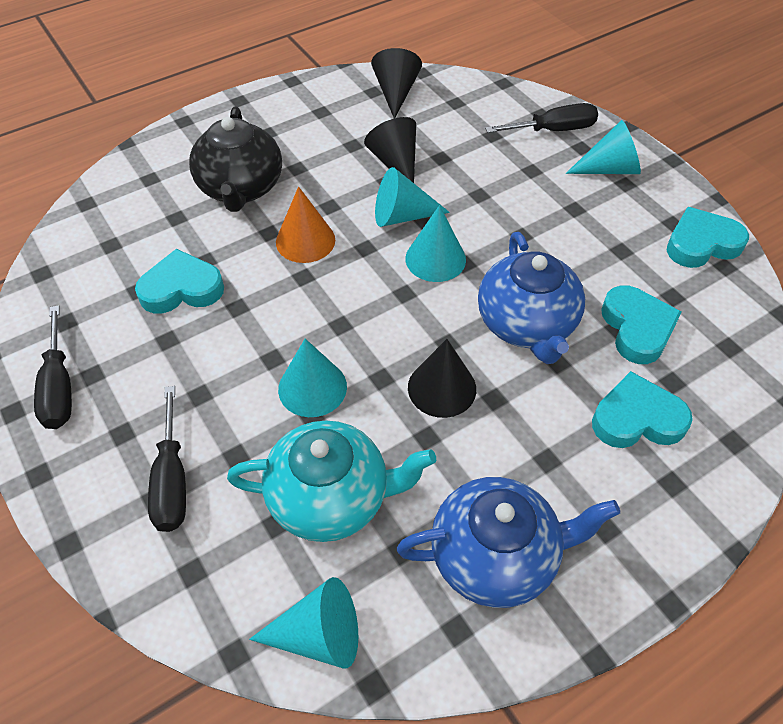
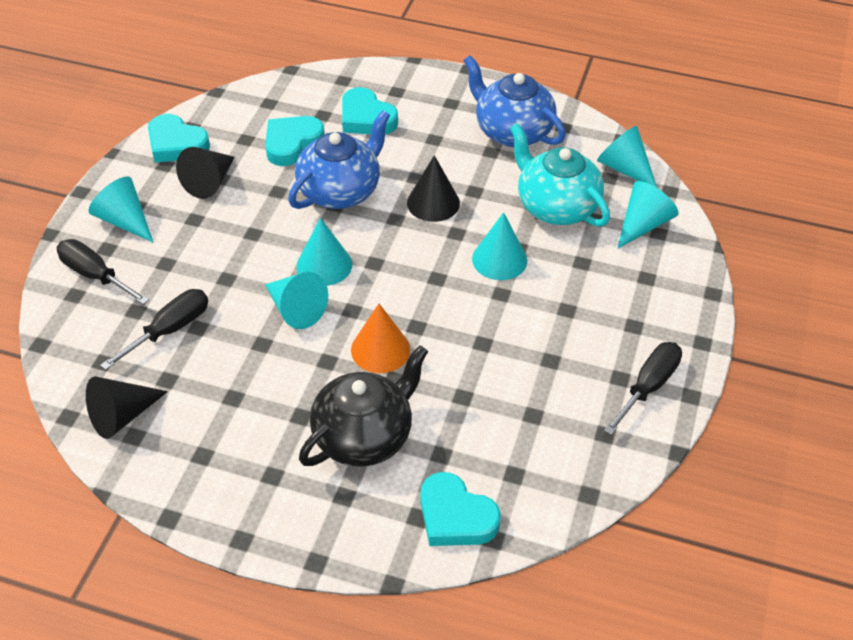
camera: 130 degrees left, 5 degrees down
turquoise heart [135,249,224,314] -> turquoise heart moved to [421,472,501,546]
black screwdriver [148,386,186,532] -> black screwdriver moved to [100,289,208,370]
black cone [364,117,416,183] -> black cone moved to [176,147,235,199]
none -> turquoise cone [617,181,679,249]

